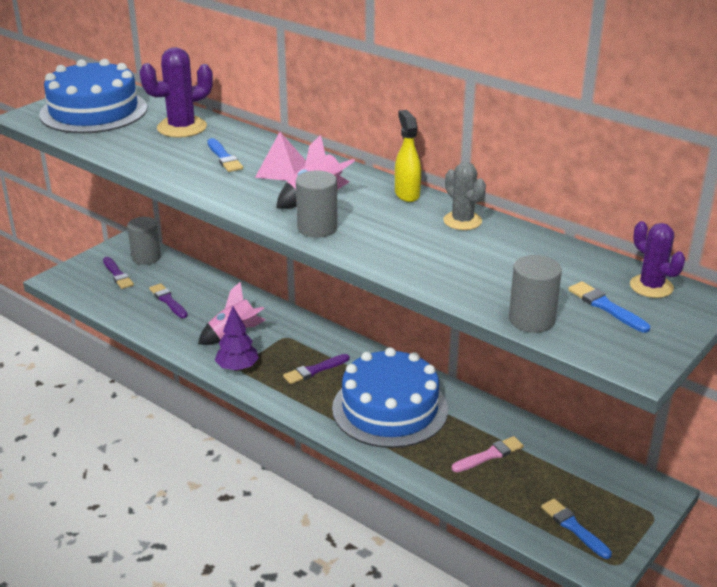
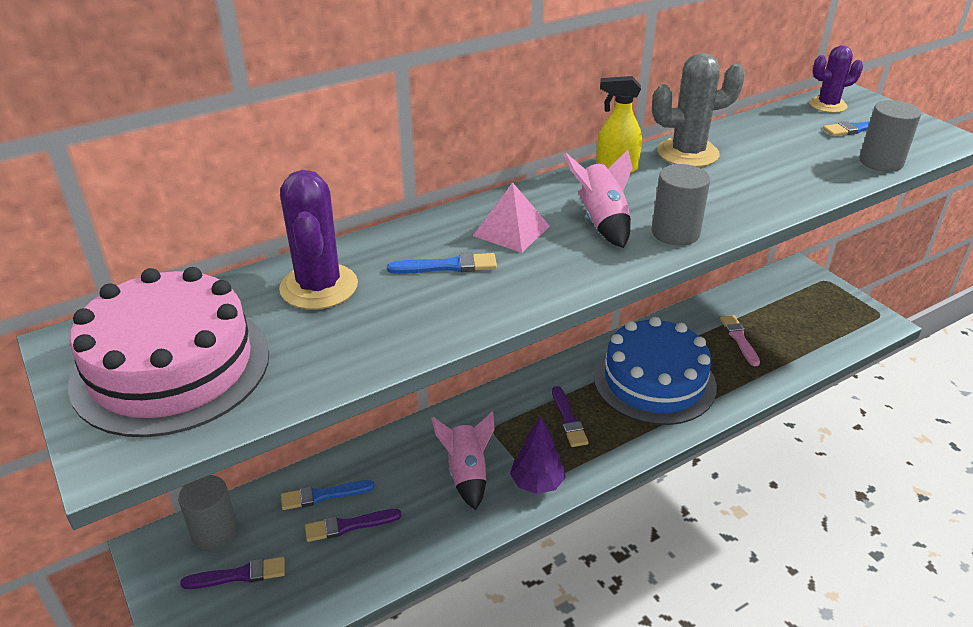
camera: 70 degrees left, 5 degrees up
blue cake [39,59,147,133] -> pink cake [68,267,269,437]
grey cactus [443,162,486,230] -> grey cactus [652,53,745,167], size x1.52
blue brush [541,499,612,559] -> blue brush moved to [281,480,375,510]

